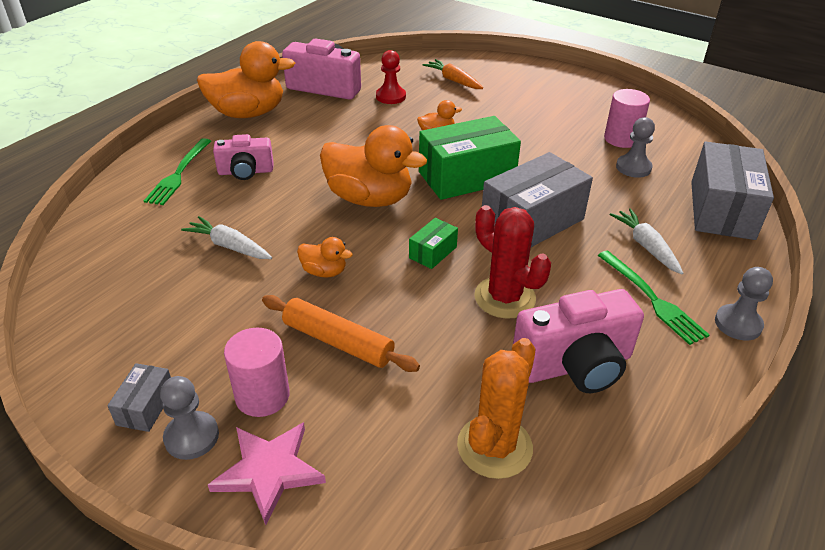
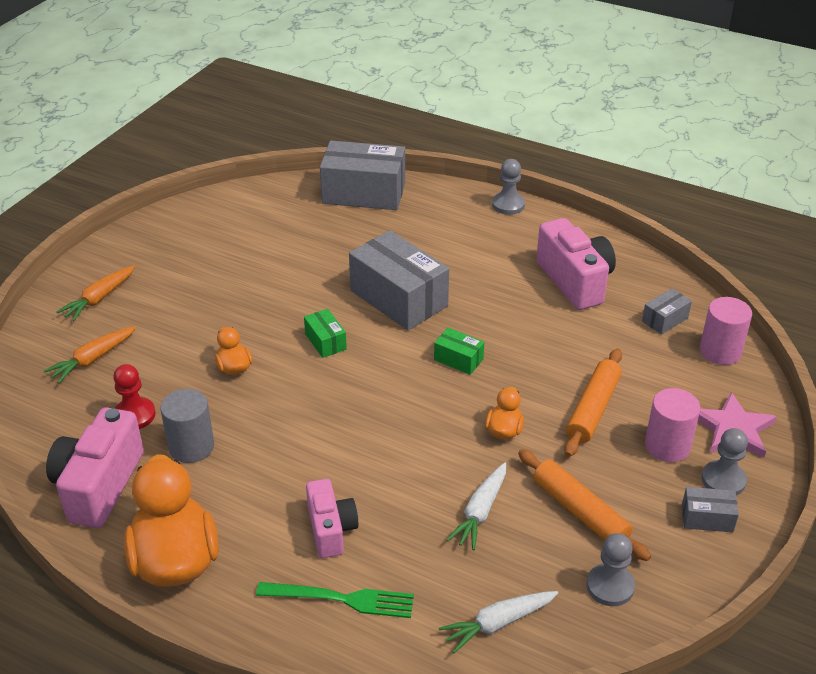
camera: 95 degrees left, 0 degrees up
orange duck [320,125,427,207] -> none
green box [419,116,521,200] -> green box [304,309,347,358], size x0.46
orange cactus [457,338,536,479] -> grey box [642,288,692,335]
red cactus [474,205,551,319] -> none
green fork [598,251,710,345] -> none
pink cylinder [604,89,650,148] -> pink cylinder moved to [700,297,752,365]
white carrot [609,208,683,274] -> white carrot moved to [439,591,558,653]
grey pawn [616,117,655,178] -> grey pawn moved to [586,533,635,606]
none -> orange carrot [56,266,135,321]
none -> grey cylinder [160,389,214,463]
none -> orange rolling pin [518,449,651,561]

